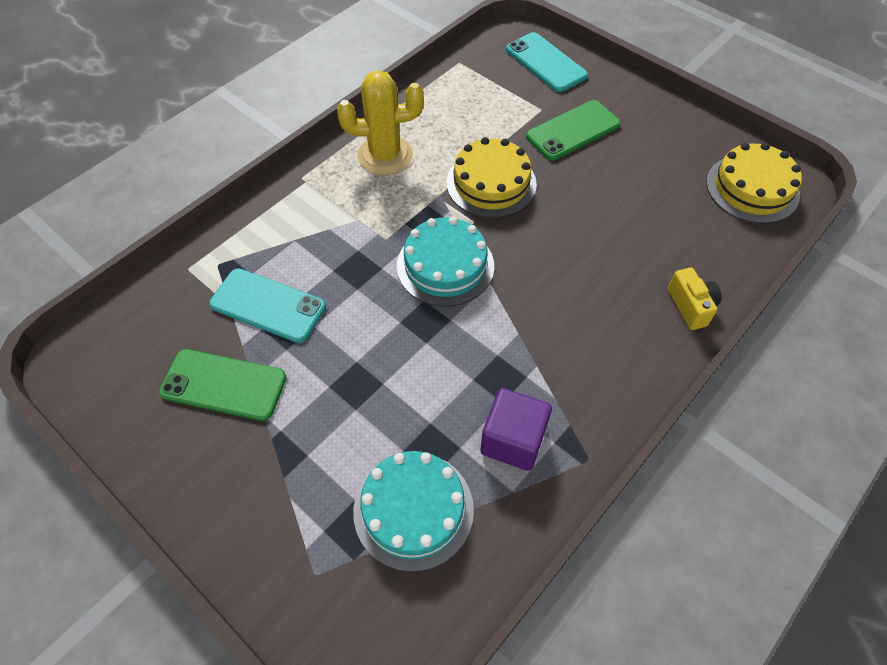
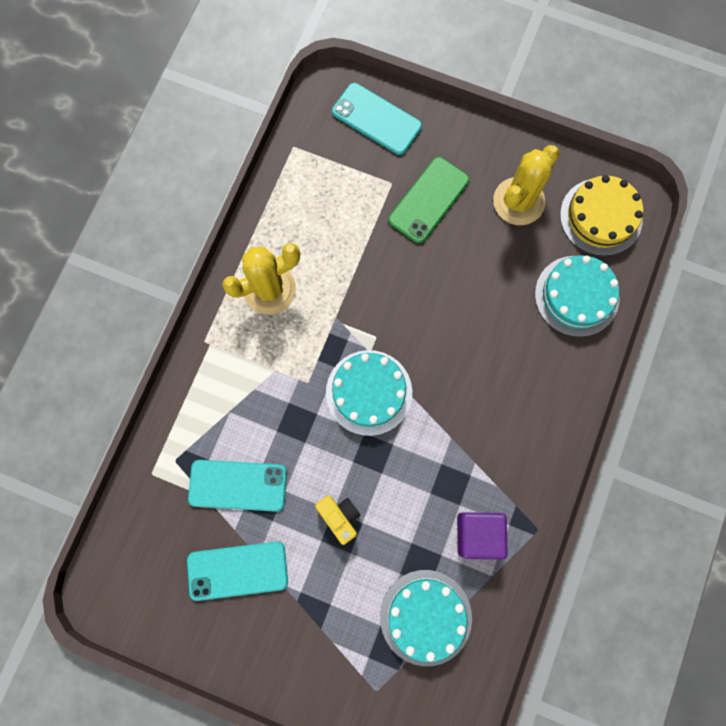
camera: 20 degrees left, 20 degrees up
green phone [159,349,287,421] -> turquoise phone [187,541,288,601]
yellow cake [446,137,537,218] -> none
yellow camera [668,268,722,330] -> yellow camera moved to [315,495,361,545]
none -> yellow cactus [493,145,560,225]
none -> turquoise cake [535,255,619,337]

